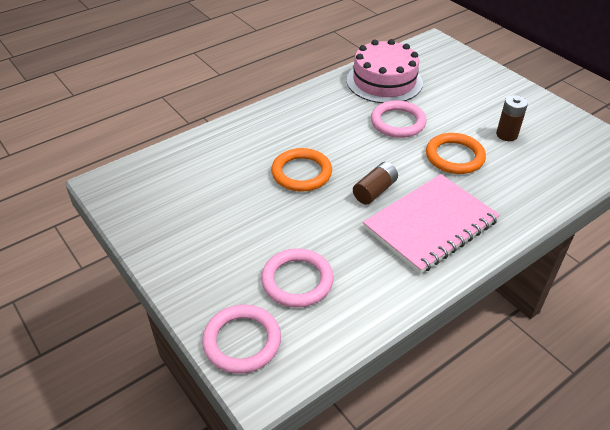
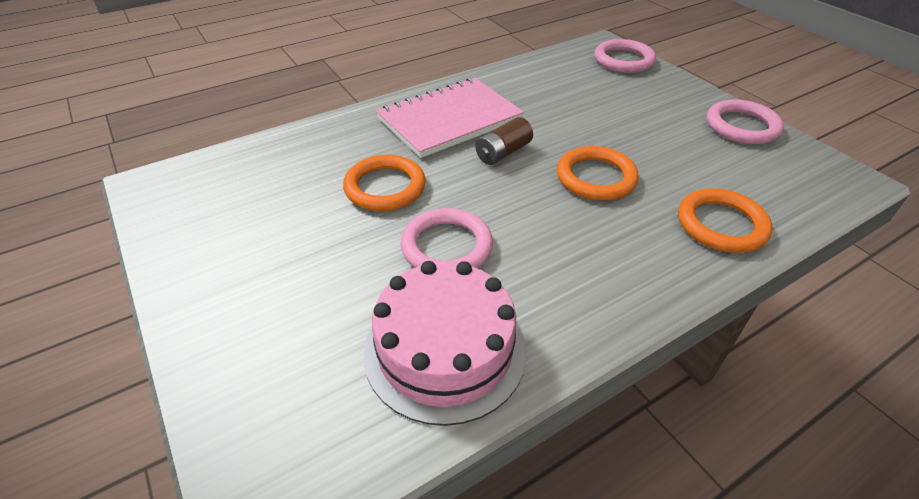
camera: 175 degrees left, 0 degrees up
pink ring [261,248,334,308] -> pink ring moved to [707,99,784,144]
brown battery [496,95,528,141] -> none
none -> orange ring [678,188,773,253]

